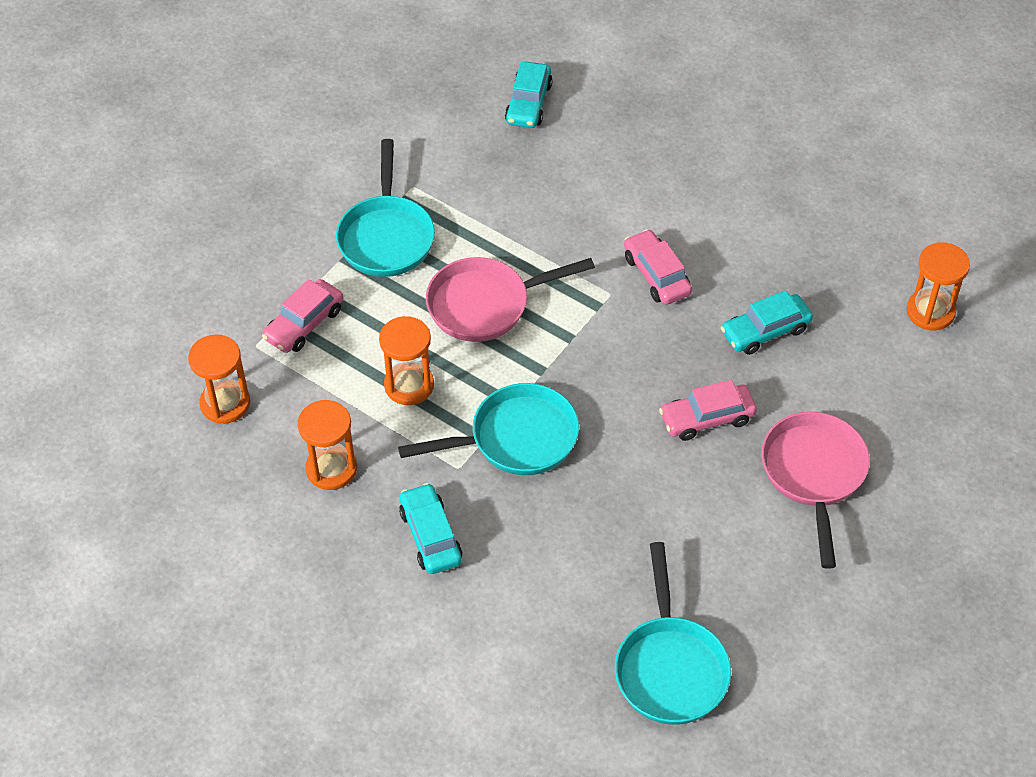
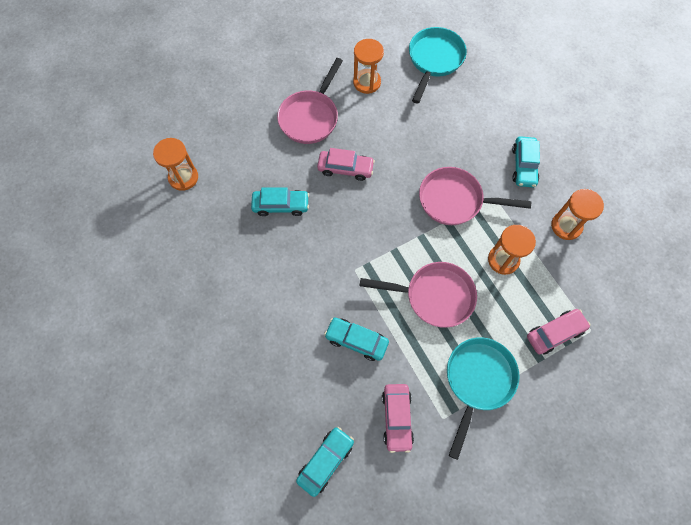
camera: 155 degrees left, 15 degrees up
orange hourglass [188,334,250,424] -> orange hourglass moved to [353,39,384,94]
turquoise pan [398,383,579,475] -> pink pan [419,167,531,225]
pink car [624,229,692,305] -> pink car moved to [382,384,414,453]
none -> turquoise car [324,318,389,361]

